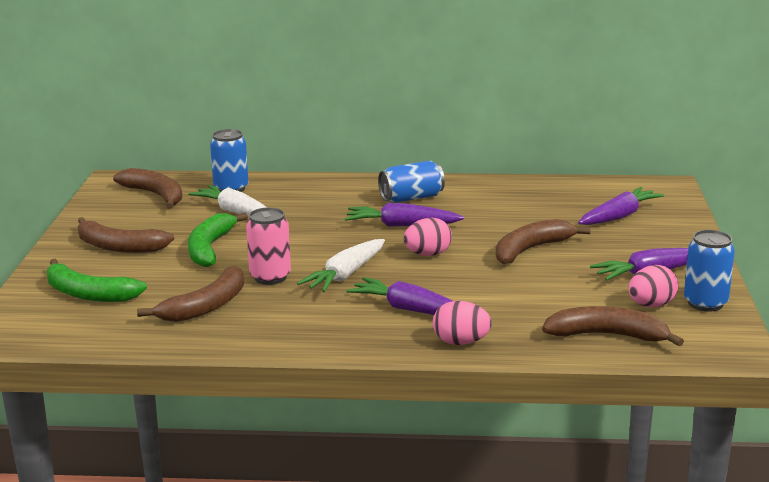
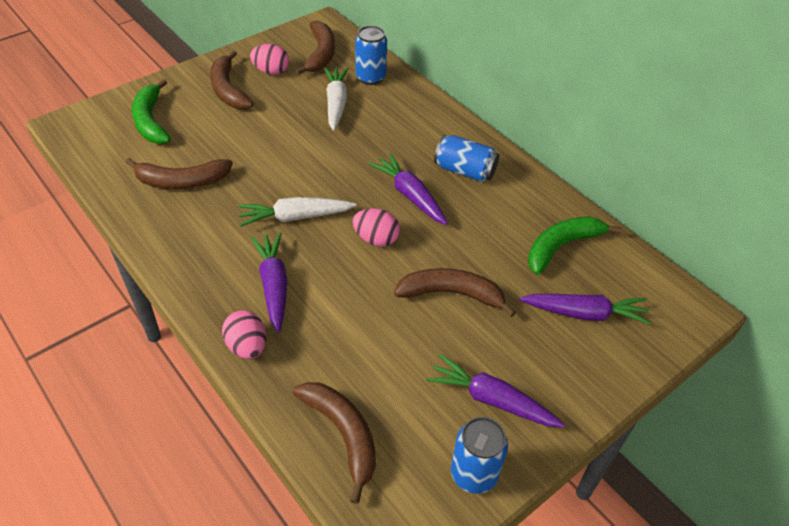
camera: 45 degrees right, 25 degrees up
green banana [188,213,248,267] -> green banana moved to [528,217,622,275]
pink can [246,207,291,285] -> none
pink egg [629,265,678,307] -> pink egg moved to [250,44,289,75]

